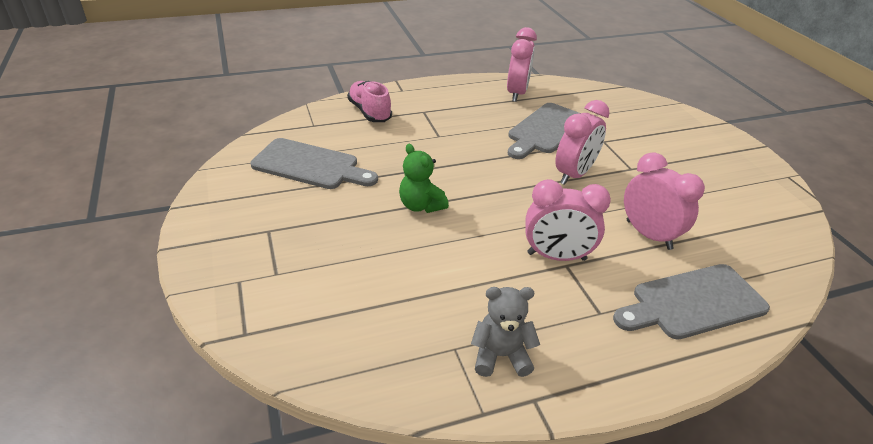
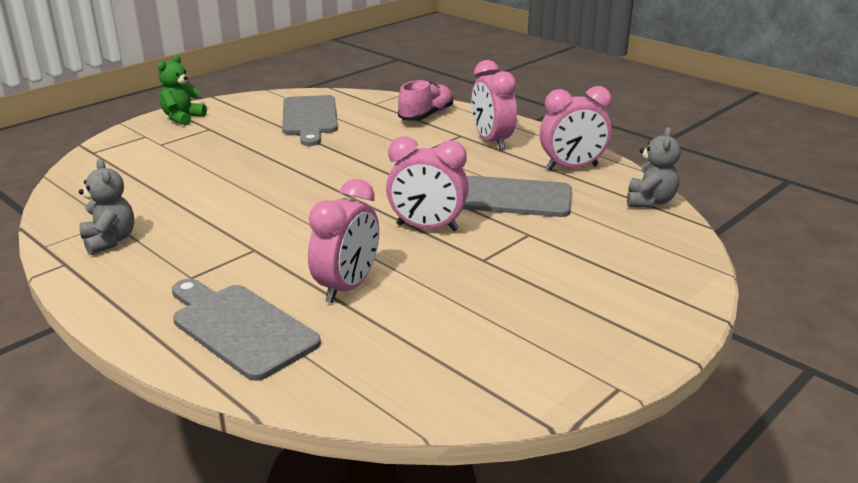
camera: 65 degrees right, 10 degrees down
green teddy bear [399,144,449,213] -> green teddy bear moved to [158,55,207,126]
pink clock [525,179,611,261] -> pink clock moved to [471,60,517,150]
none -> grey teddy bear [627,127,681,208]

